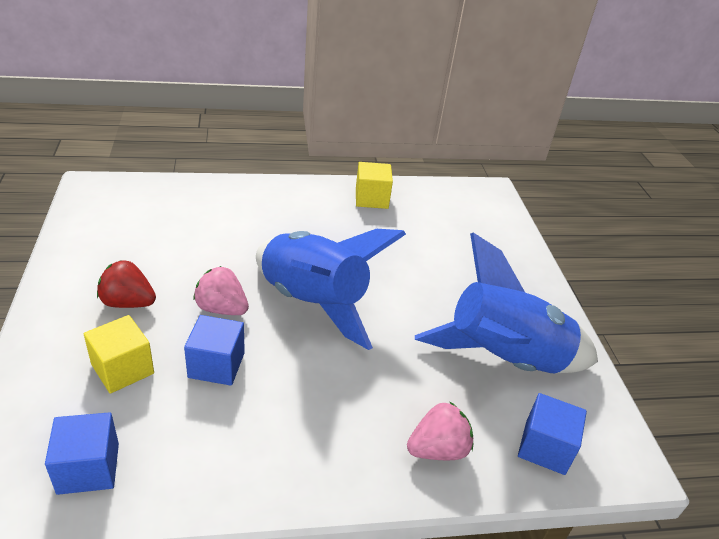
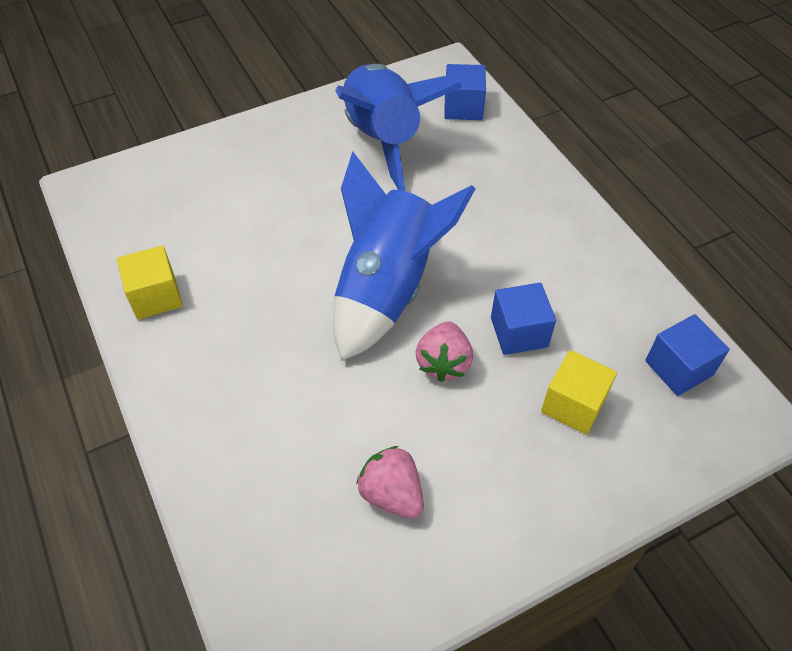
camera: 105 degrees left, 15 degrees up
red strawberry [97,260,156,308] -> none
pink strawberry [407,401,473,460] -> pink strawberry moved to [356,446,424,519]

